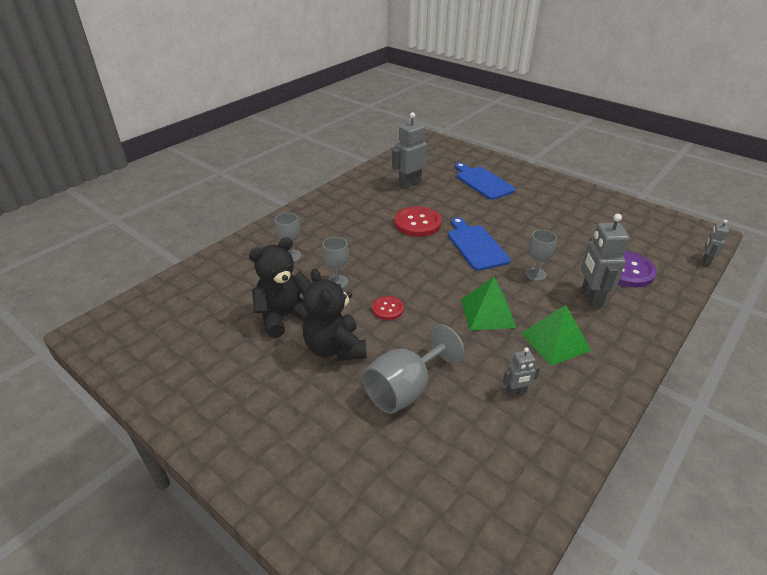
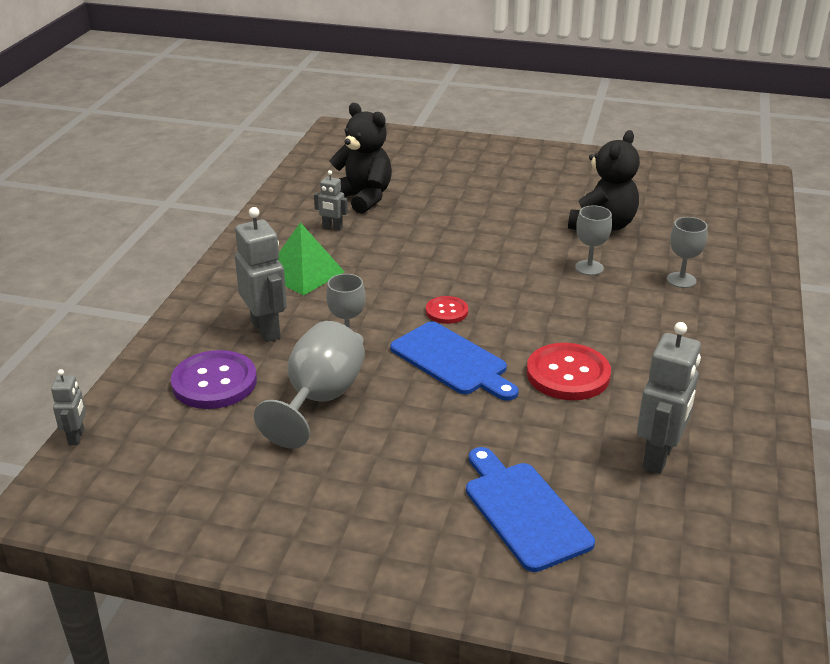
camera: 155 degrees right, 5 degrees down
black teddy bear [303,269,367,361] -> black teddy bear moved to [329,103,392,214]
grey goblet [362,324,464,414] -> grey goblet moved to [254,321,365,449]
red button [372,296,404,320] -> red button moved to [426,296,468,324]
blue cutting board [455,163,516,200] -> blue cutting board turned 150 degrees counterclockwise [466,447,595,572]
green pyramid [461,277,517,330] -> none
grey robot [503,347,540,396] -> grey robot turned 120 degrees counterclockwise [314,170,348,231]

